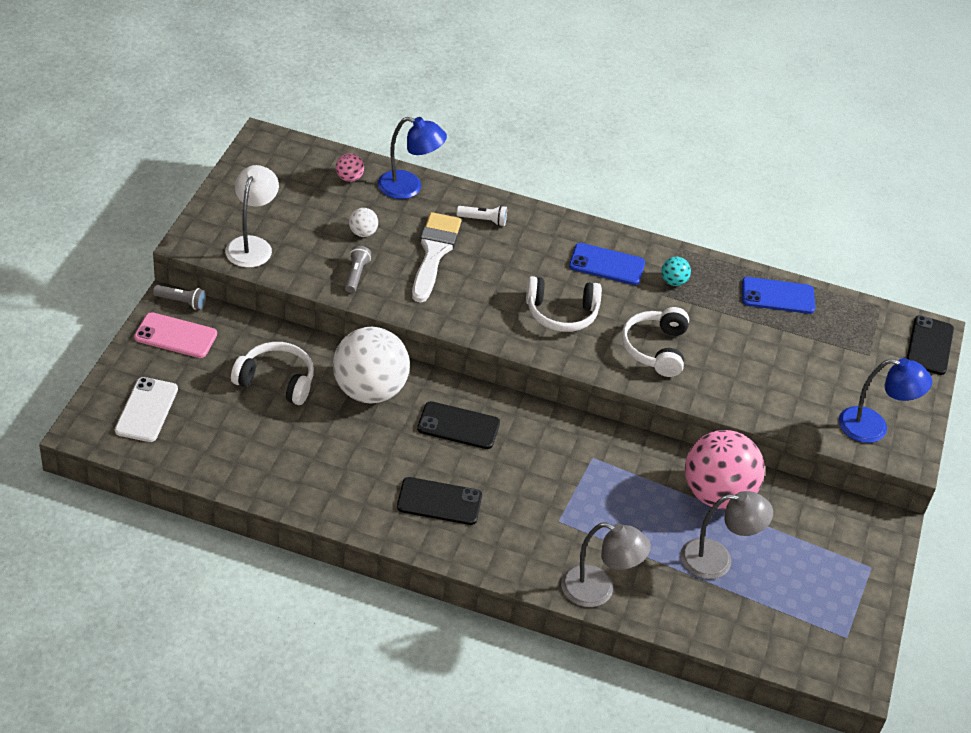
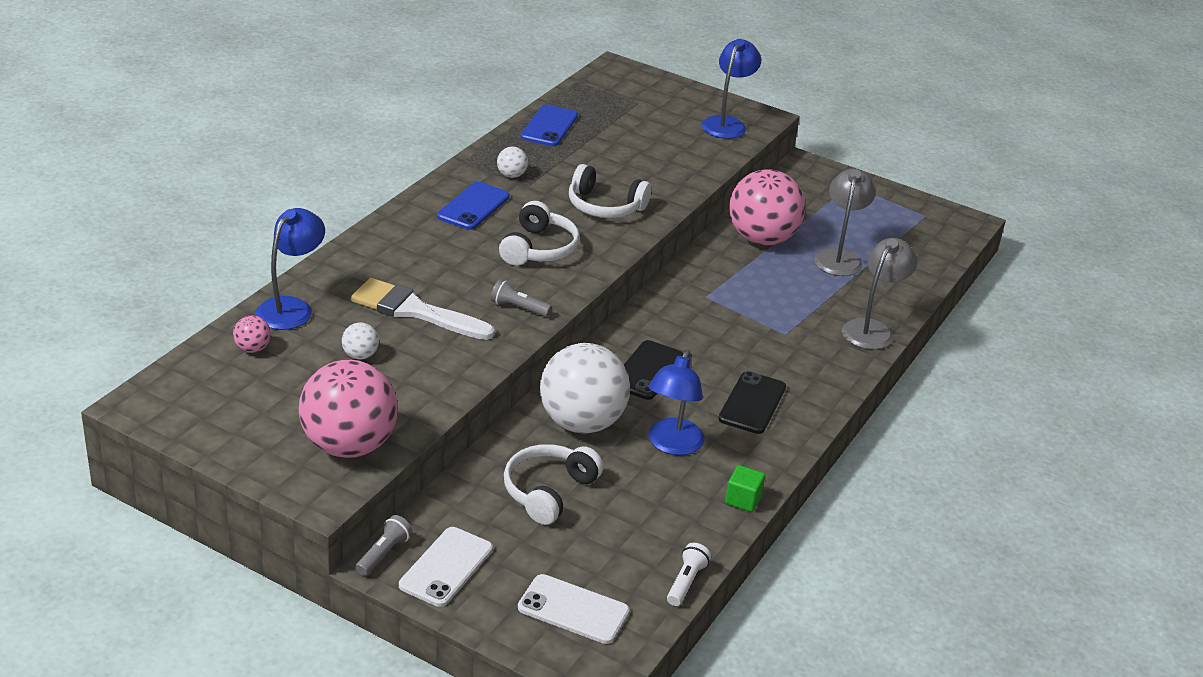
camera: 75 degrees left, 10 degrees down
pink phone [134,312,217,358] -> white phone [399,527,493,607]
white lamp [225,165,279,268] -> pink ball [299,360,398,458]
grey flashlight [345,245,371,293] -> grey flashlight moved to [491,279,552,317]
white flashlight [457,205,507,226] -> white flashlight moved to [667,543,711,606]
turquoise ball [661,257,691,286] -> white ball [497,146,528,178]
black phone [907,315,954,375] -> none
none -> blue lamp [648,350,705,455]
none -> green cube [725,465,765,512]

